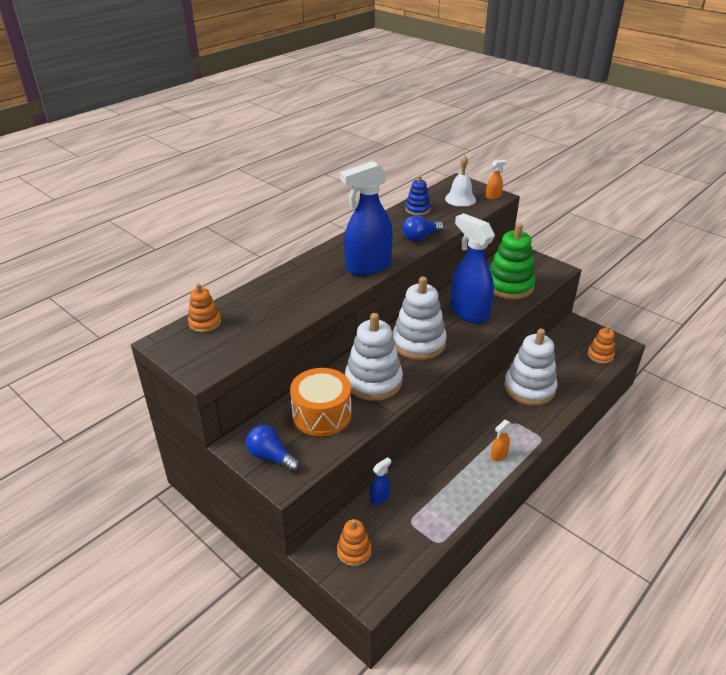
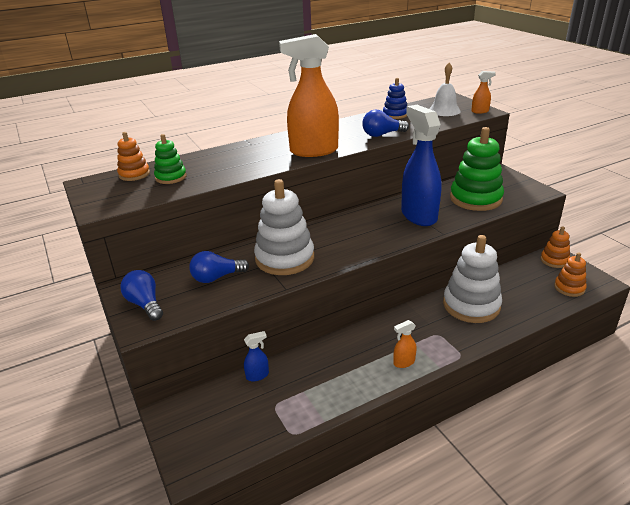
camera: 20 degrees right, 5 degrees down
orange drum [290,368,352,436] -> blue light bulb [189,251,249,283]
orange stacking toy [337,519,372,566] -> orange stacking toy moved to [541,227,570,268]
blue spray bottle [340,161,393,276] -> orange spray bottle [279,34,339,157]
white stacking toy [393,276,447,360] -> none
none -> green stacking toy [154,134,187,184]

